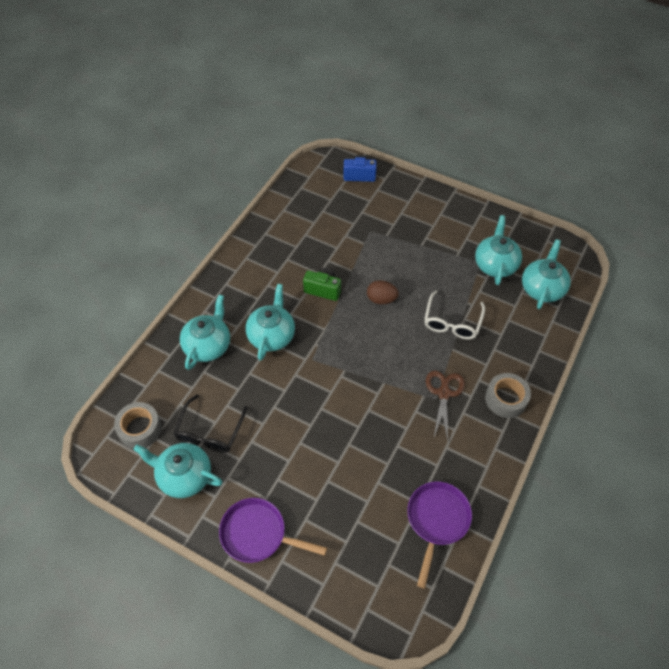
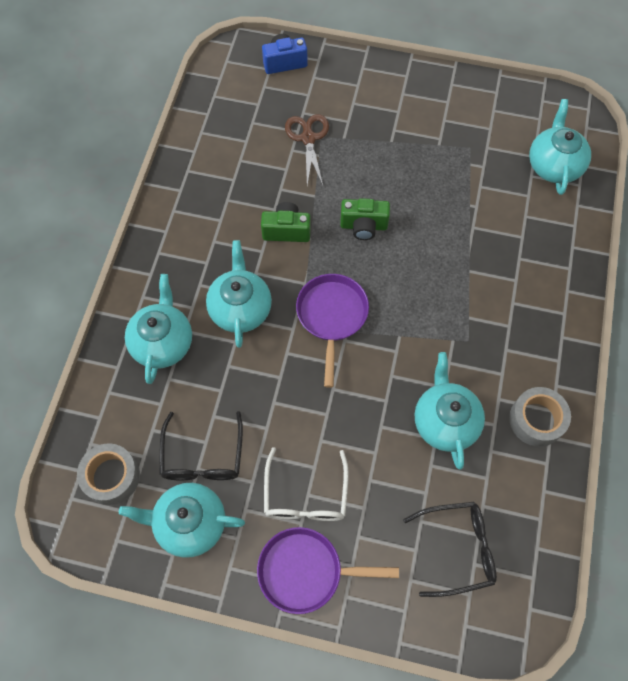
camera: 15 degrees left, 10 degrees up
brown egg [367,280,399,304] -> green camera [340,198,390,240]
purple pan [407,481,472,588] -> purple pan moved to [296,274,369,388]
white glasses [424,290,485,339] -> white glasses moved to [264,447,349,521]
brown scissors [426,371,465,441] -> brown scissors moved to [285,114,329,185]
turquoise teapot [475,215,522,285] -> turquoise teapot moved to [415,352,485,469]
grey tape [485,373,531,418] -> grey tape moved to [509,387,571,447]
none -> black glasses [403,502,497,597]

